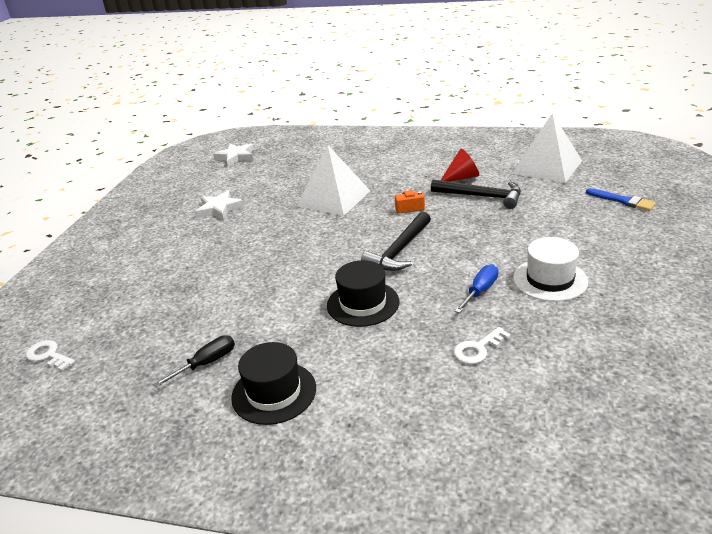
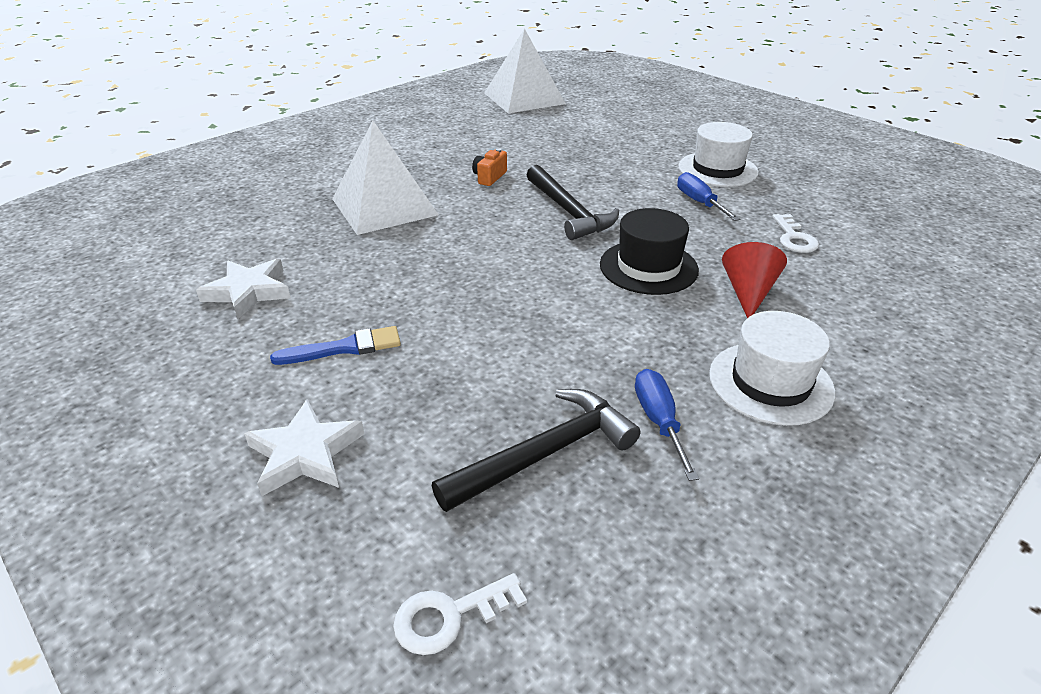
camera: 60 degrees left, 5 degrees up
black screwdriver [153,335,235,388] -> blue screwdriver [635,369,699,481]
white star [213,143,254,167] -> white star moved to [244,399,364,496]
black hat [231,342,316,425] -> white hat [709,311,835,426]
black hammer [431,179,521,209] -> black hammer moved to [432,389,640,512]
red cone [441,149,479,182] -> red cone moved to [722,242,787,318]
blue brush [586,188,656,211] -> blue brush moved to [270,326,401,365]

